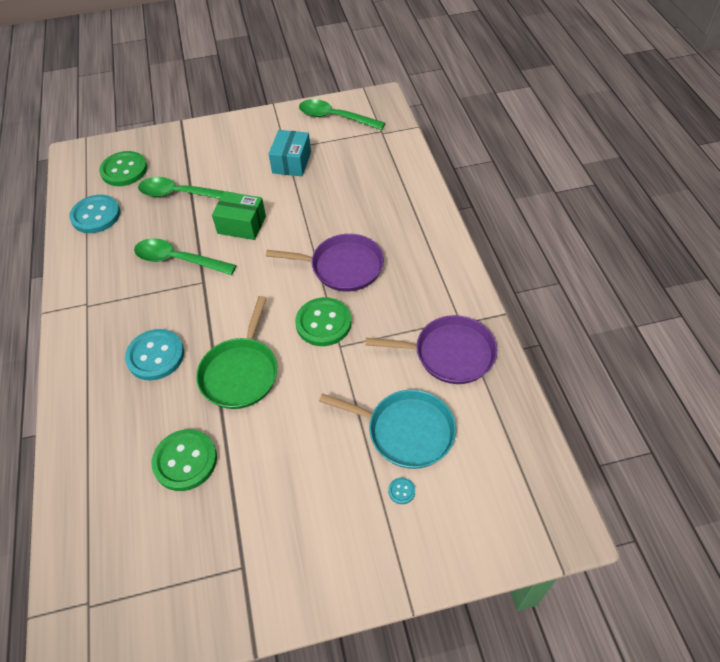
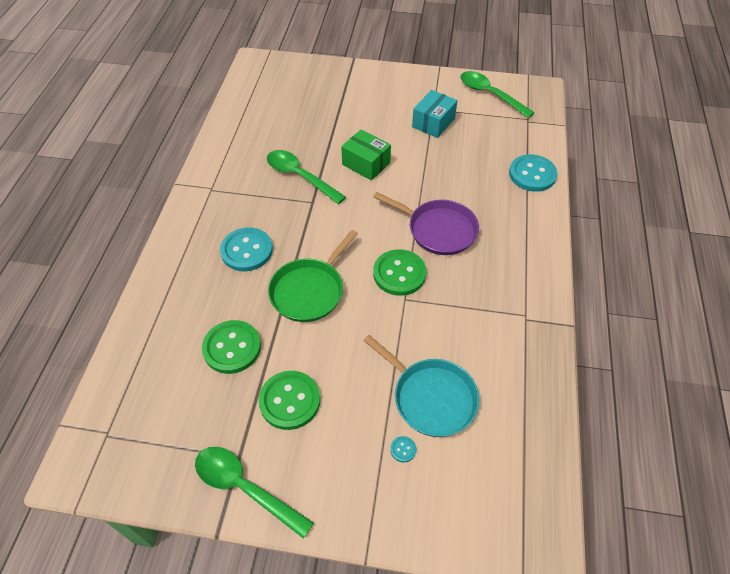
camera: 20 degrees right, 0 degrees up
turquoise button [69,195,120,233] -> turquoise button moved to [509,154,558,192]
green button [99,151,147,186] -> green button moved to [259,371,320,430]
green spoon [138,177,233,199] -> green spoon moved to [195,447,314,539]
purple pan [365,315,497,384] -> none

